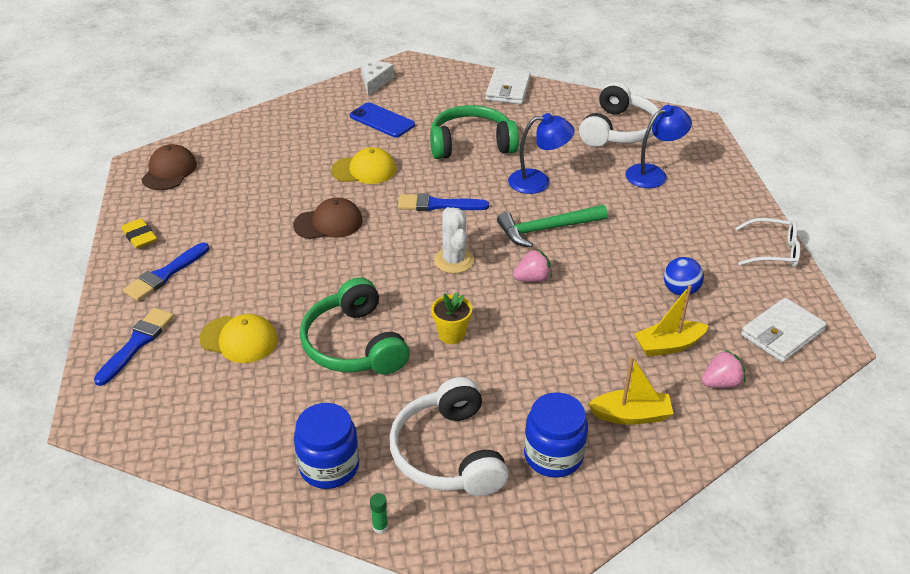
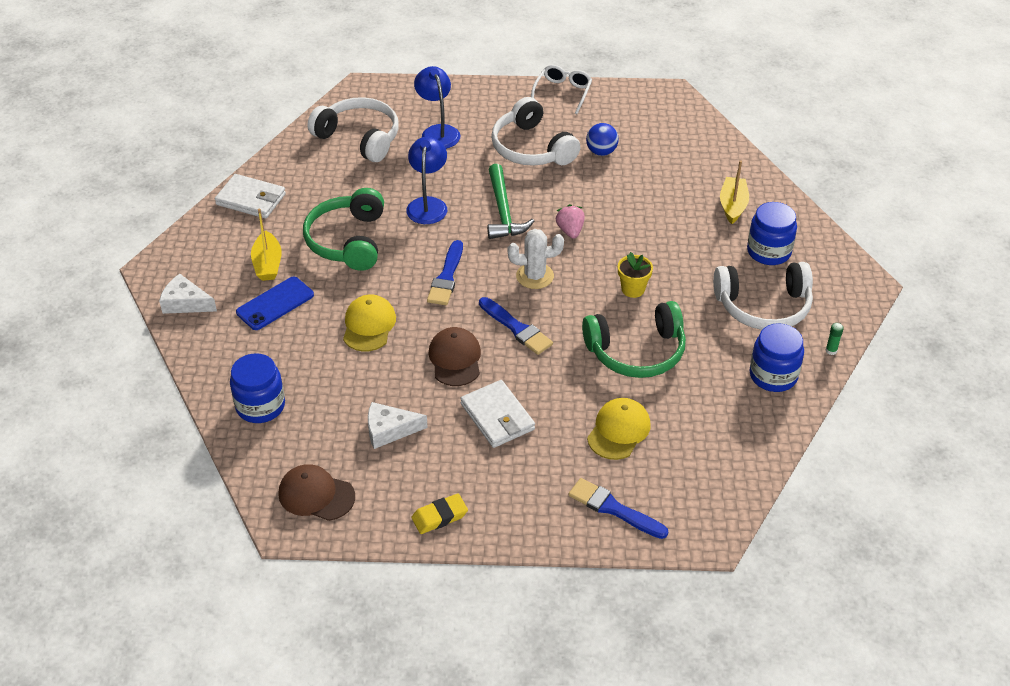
camera: 80 degrees left, 5 degrees up
blue brush [123,243,209,301] -> blue brush moved to [479,297,553,355]
yellow boat [634,285,709,357] -> yellow boat moved to [251,209,282,281]
pink strawberry [702,349,745,388] -> none
white wallet [741,297,827,362] -> white wallet moved to [460,380,535,448]
none -> blue jar [230,353,285,423]
none -> white cheese [368,402,428,449]
none -> white headphones [491,97,580,166]

